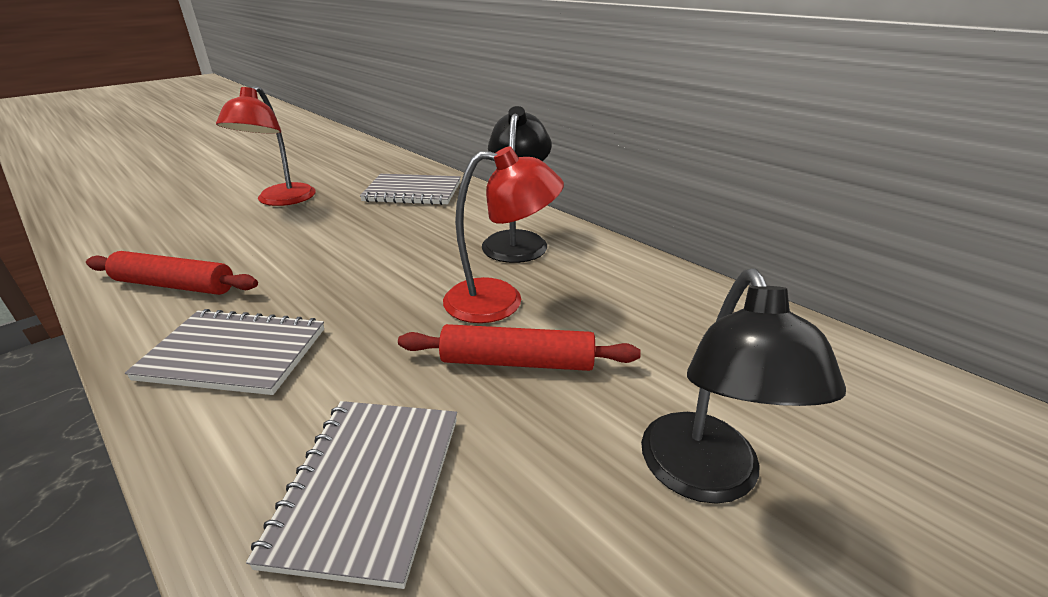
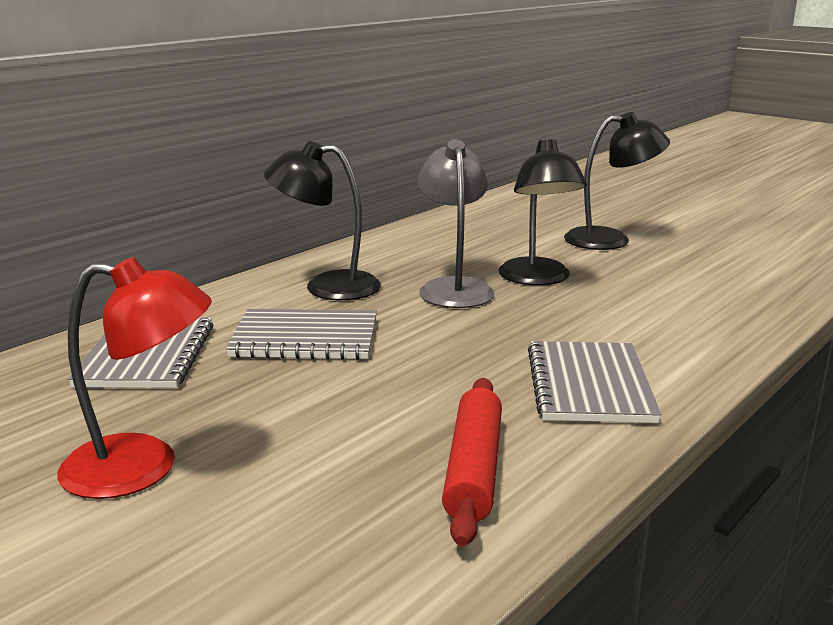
camera: 95 degrees left, 10 degrees down
grey notebook [246,401,457,589] -> grey notebook moved to [226,309,377,360]
red rolling pin [398,324,641,371] -> black lamp [498,137,587,285]
red lamp [443,146,564,323] -> grey lamp [417,140,494,308]

